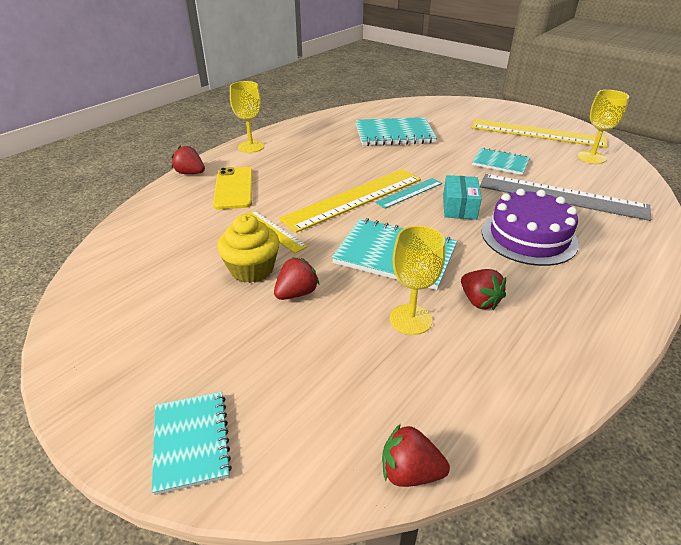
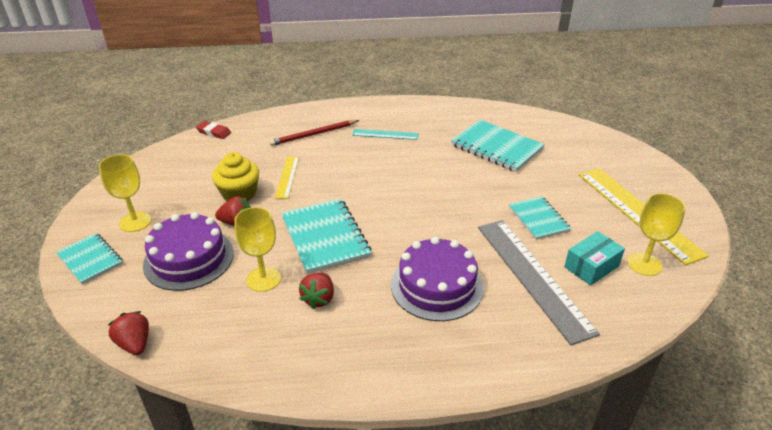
camera: 45 degrees right, 0 degrees up
turquoise notebook [152,392,232,495] -> turquoise notebook turned 75 degrees counterclockwise [56,233,123,285]
red strawberry [172,145,205,174] -> none
yellow phone [213,167,253,210] -> red pencil [269,120,359,146]
yellow goblet [230,81,264,153] -> yellow goblet moved to [99,154,151,232]
yellow ruler [279,169,421,233] -> none
turquoise ruler [375,178,442,209] -> turquoise ruler moved to [352,129,419,140]
turquoise box [443,175,481,220] -> turquoise box moved to [564,231,625,286]
none -> purple cake [143,212,234,291]
none -> red eraser [196,121,231,139]

